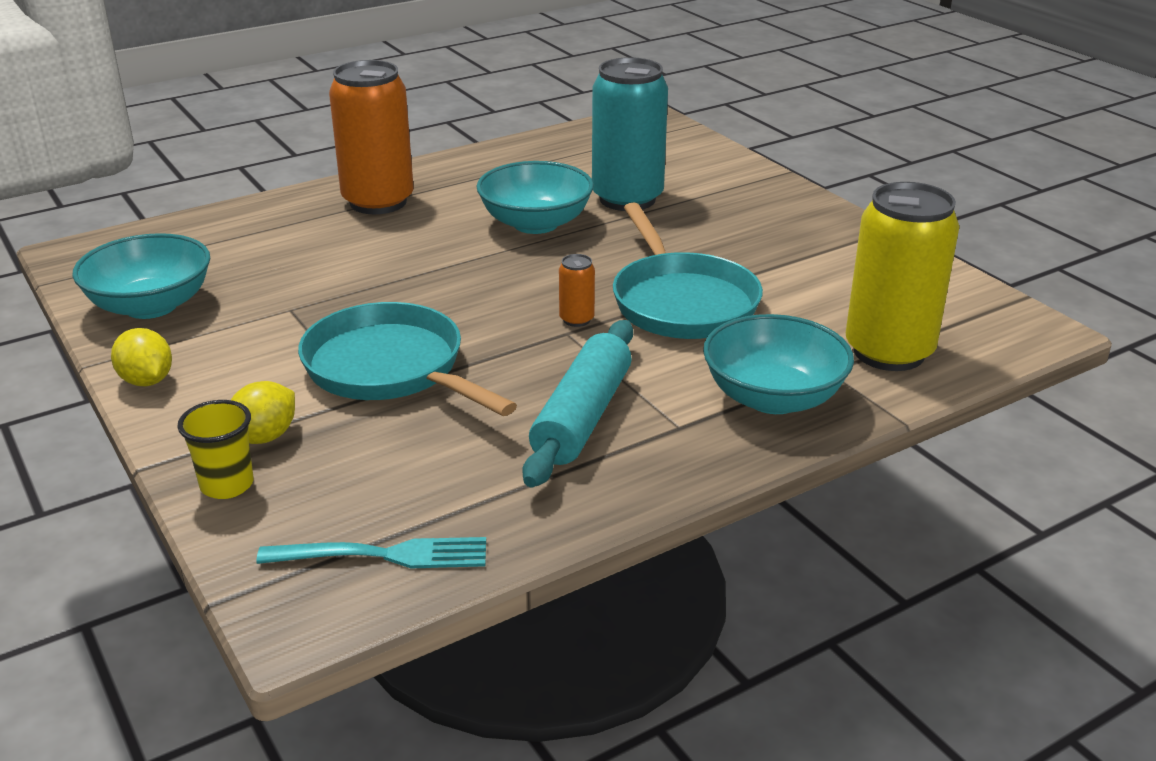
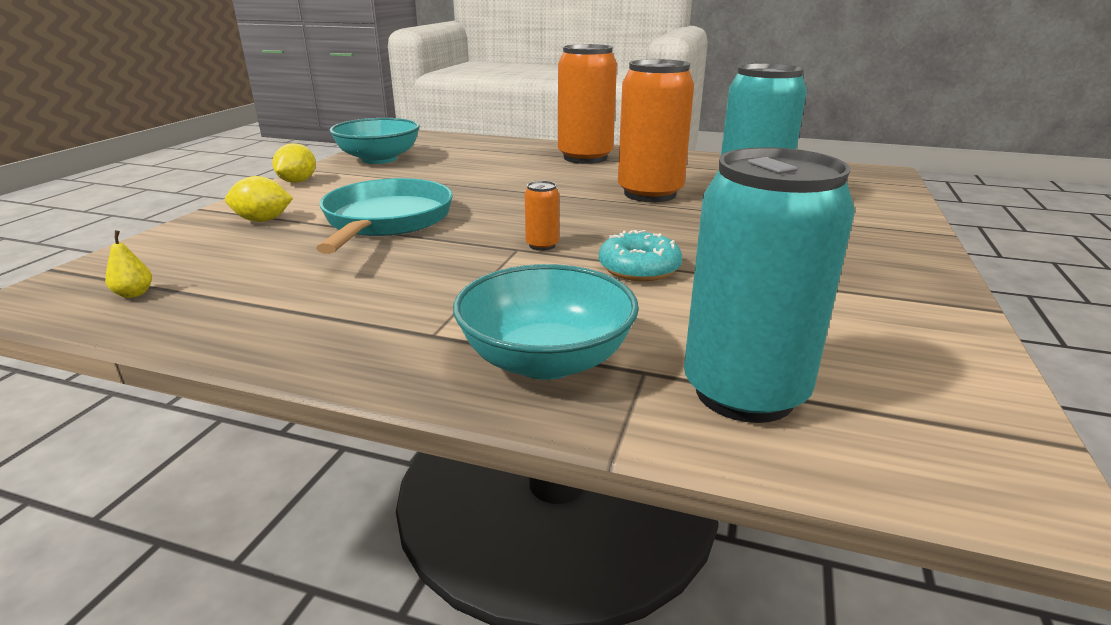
camera: 50 degrees right, 5 degrees down
yellow cup [177,400,253,499] -> none
turquoise fork [256,537,486,568] -> yellow pear [105,230,152,298]
turquoise bowl [477,161,594,234] -> orange can [618,59,694,202]
turquoise rolling pin [522,320,633,487] -> none
turquoise pan [613,203,763,339] -> turquoise donut [599,230,682,281]
yellow can [846,182,960,371] -> turquoise can [684,147,855,423]

